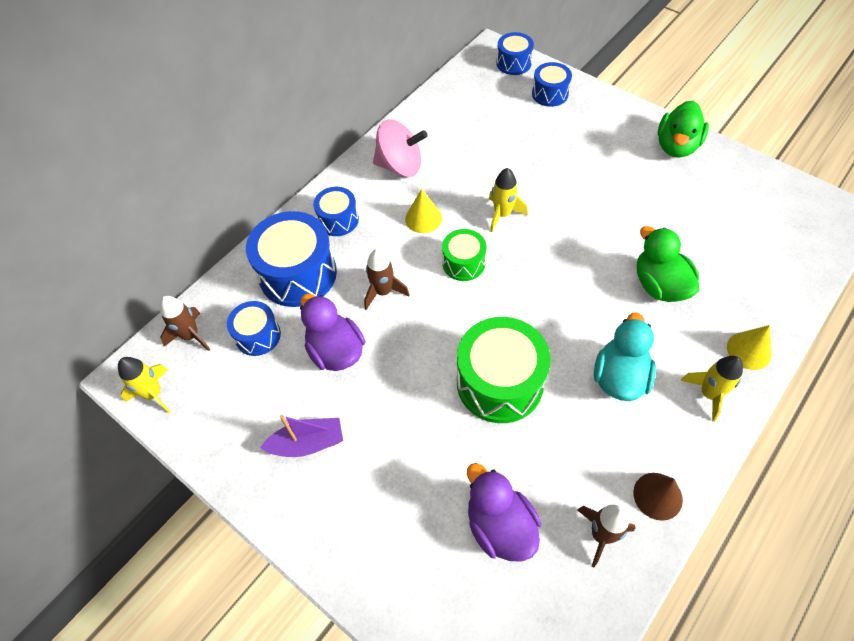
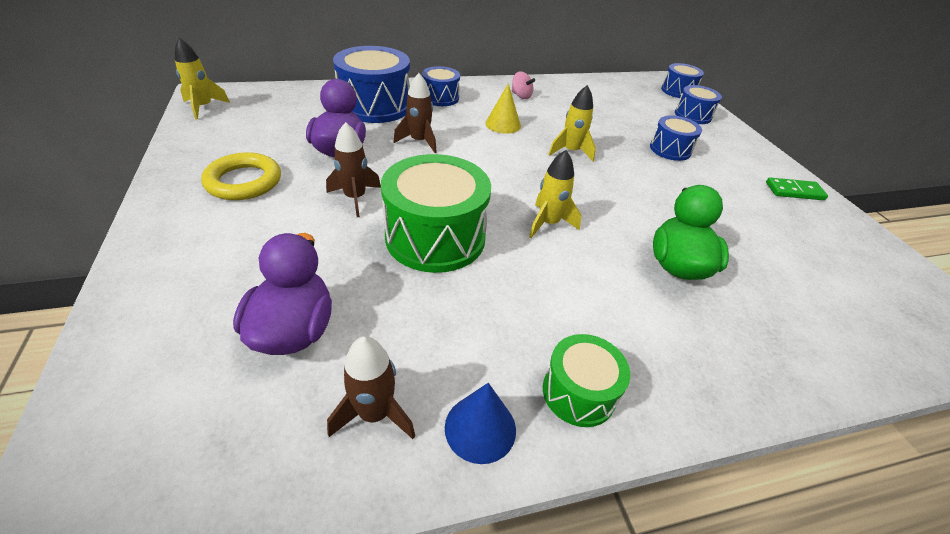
camera: 30 degrees right, 15 degrees down
brown rocket [160,296,210,351] -> brown rocket moved to [326,122,381,217]
blue drum [227,301,281,356] -> blue drum moved to [650,115,702,161]
purple boat [260,415,343,457] -> yellow ring [201,152,281,200]
pink spinning top [373,120,428,177] -> pink spinning top [512,71,535,99], size x0.50
green drum [442,229,487,281] -> green drum moved to [543,334,630,427]
turquoise duck [594,313,656,401] -> none
brown cone [633,473,683,521] -> blue cone [445,383,516,464]
green duck [658,101,709,158] -> green domino [766,178,828,200]
yellow rocket [681,356,743,422] -> yellow rocket moved to [529,150,581,238]
yellow cone [727,325,771,370] -> none

